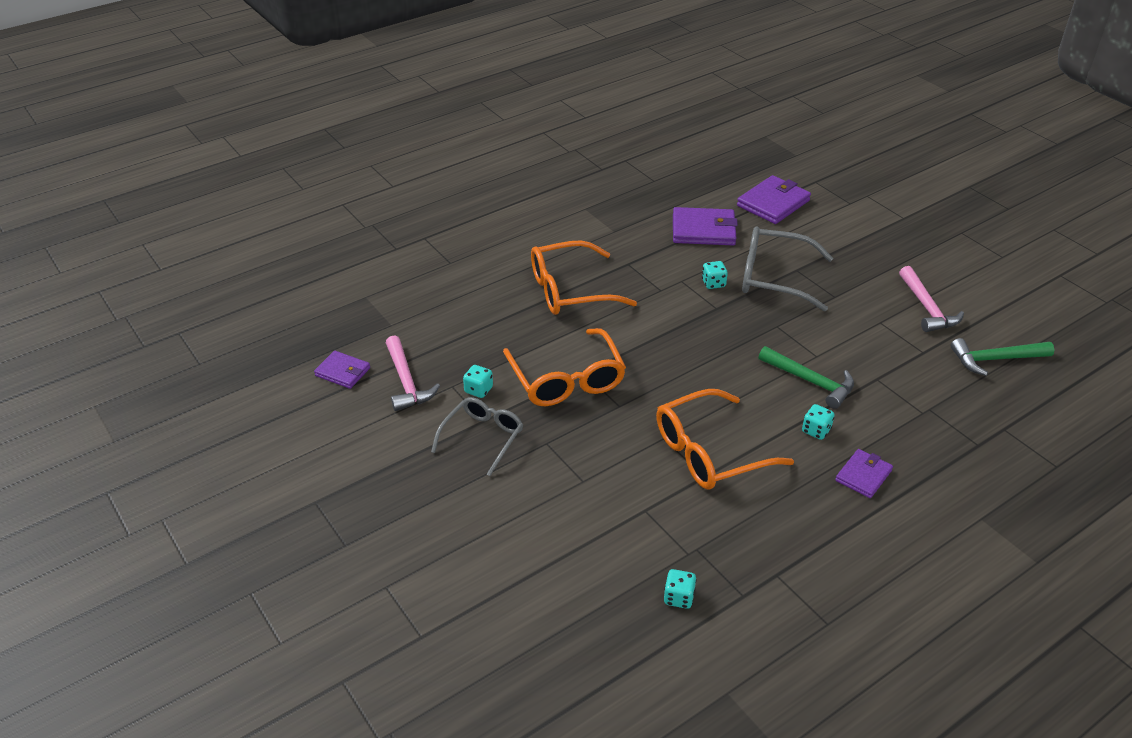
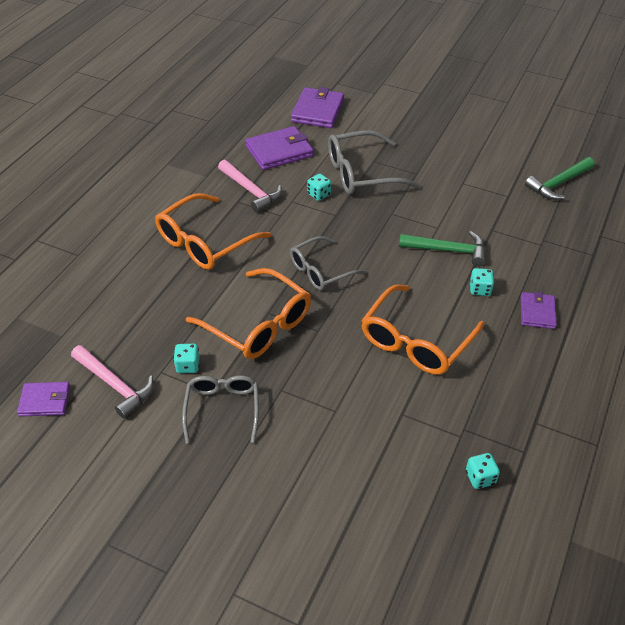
camera: 30 degrees left, 5 degrees up
pink hammer [899,266,964,332] -> pink hammer moved to [218,160,282,213]
none -> grey glasses [290,236,367,290]

